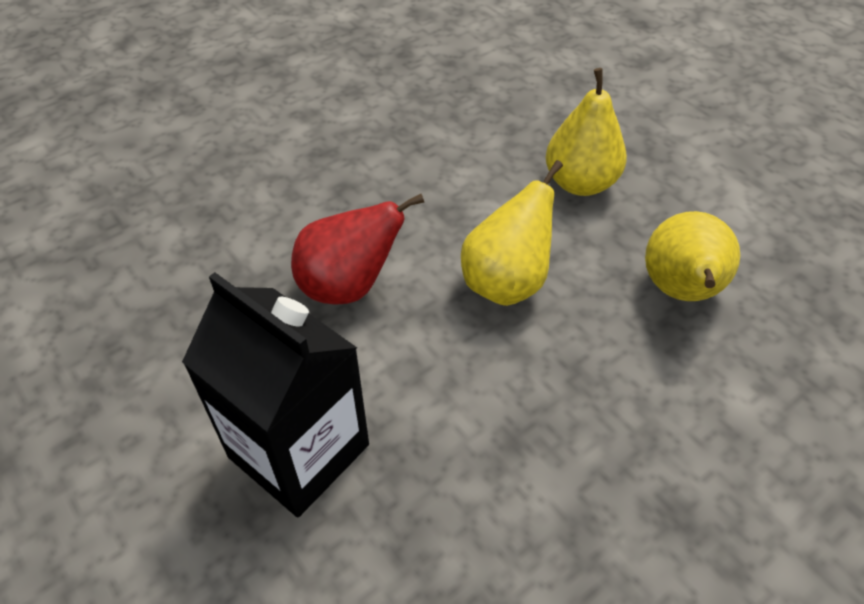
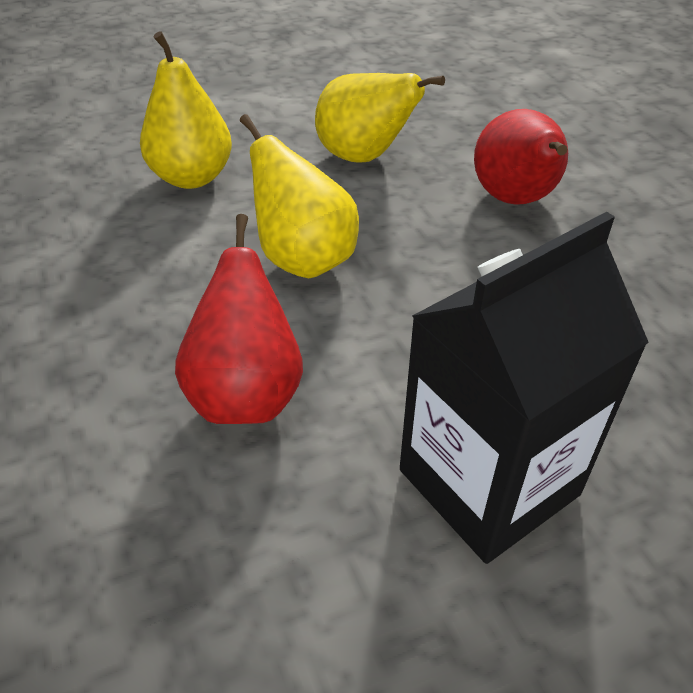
camera: 75 degrees left, 5 degrees down
none -> red pear [474,109,568,205]

